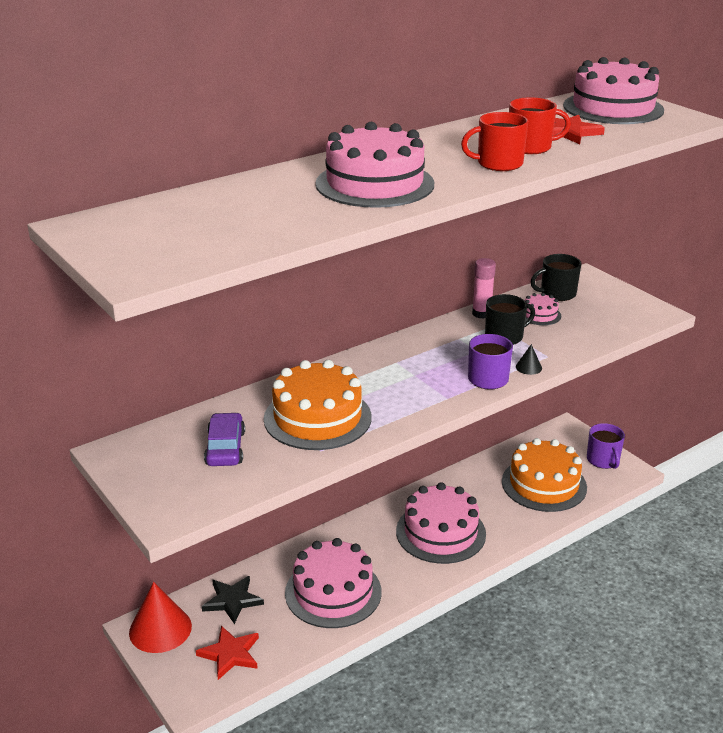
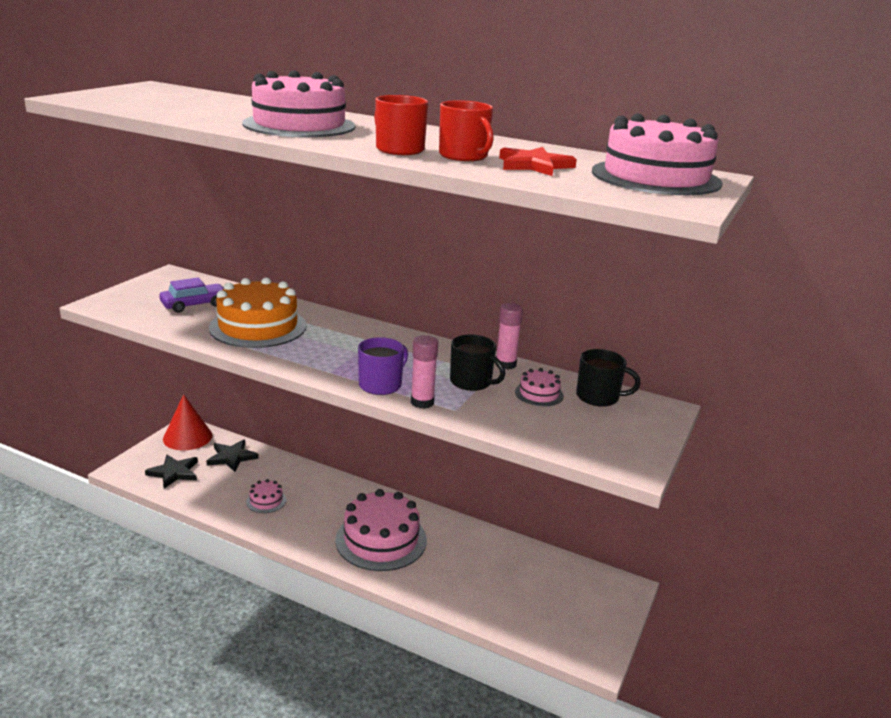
camera: 60 degrees right, 5 degrees down
red star [196,626,259,680] -> black star [145,454,198,489]
pink cake [285,538,381,628] -> pink cake [246,479,286,513], size x0.45
orange cake [502,438,587,512] -> none
black cone [516,344,542,375] -> pink glue stick [411,335,438,409]
black mug [530,254,581,301] -> black mug turned 150 degrees clockwise [576,349,641,407]
purple mug [587,423,625,469] -> none

